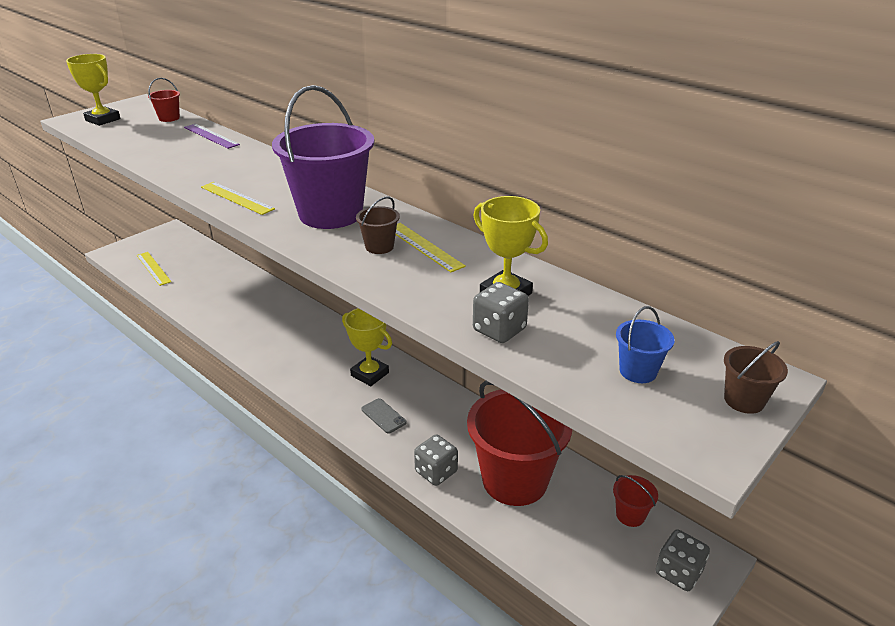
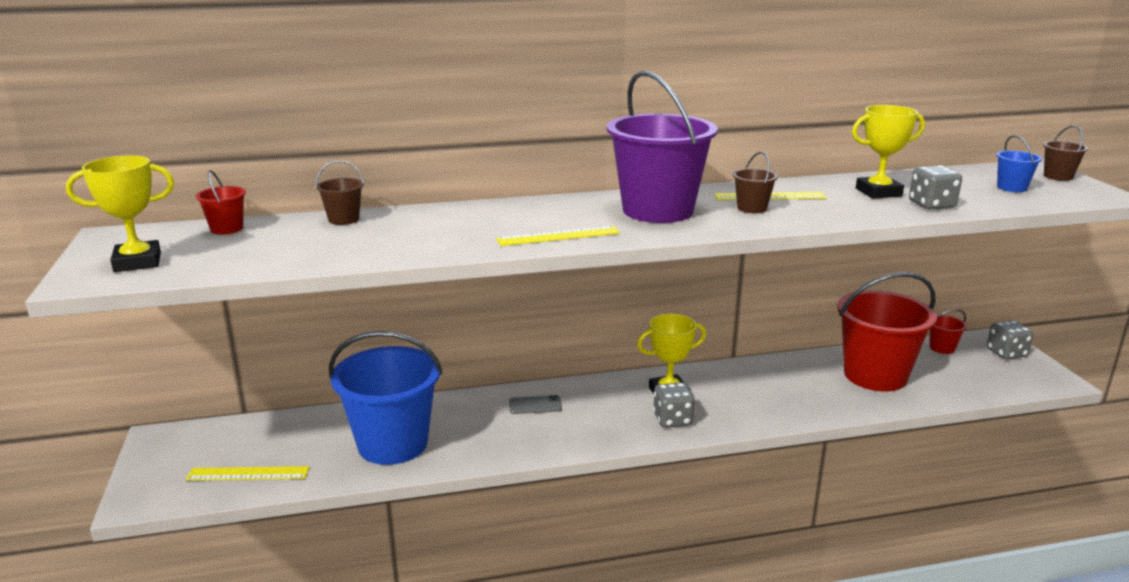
camera: 55 degrees left, 10 degrees down
purple ruler [184,124,240,149] -> brown bucket [316,160,365,225]
grey phone [361,398,407,434] -> grey phone moved to [509,395,562,414]
grey dice [414,434,458,486] -> grey dice moved to [653,382,695,428]
none -> blue bucket [329,331,443,465]

